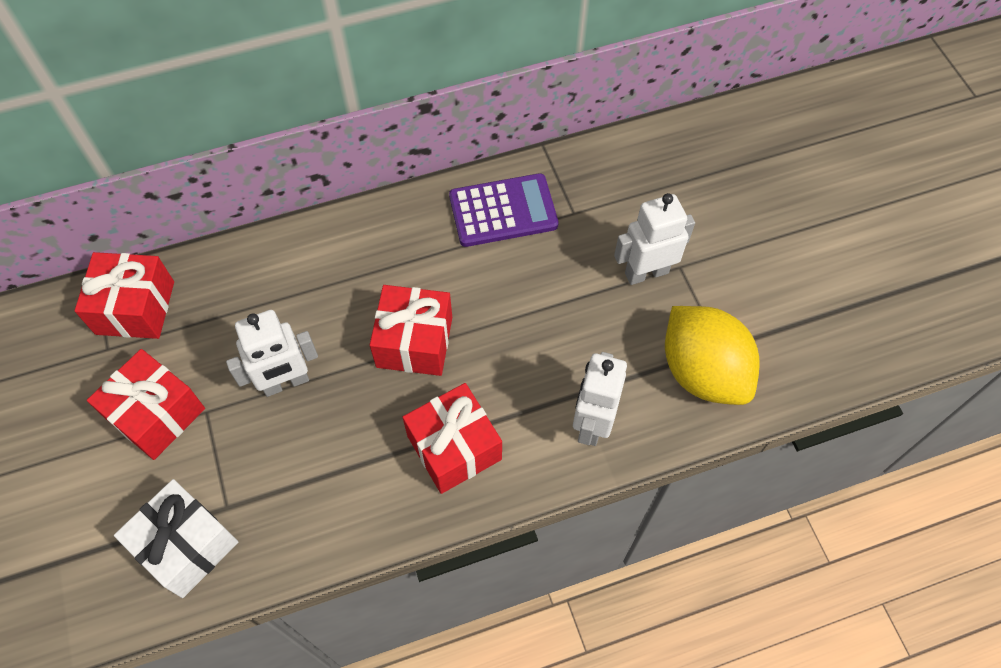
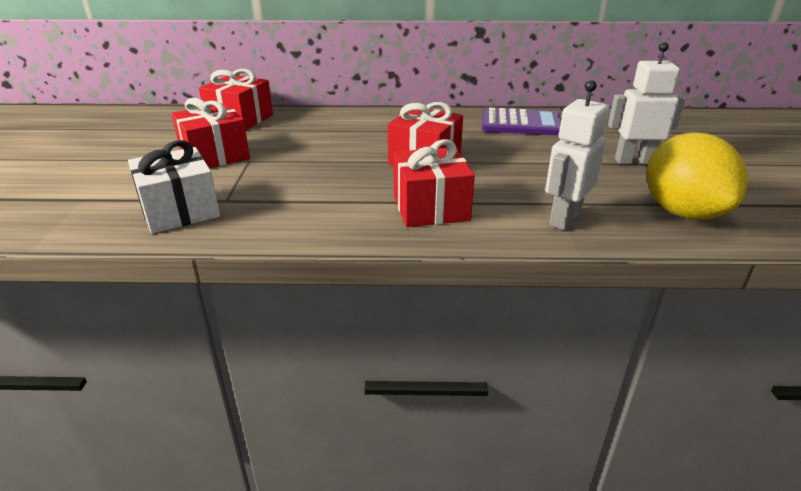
camera: 20 degrees right, 30 degrees down
white robot [226,310,318,397] -> none

